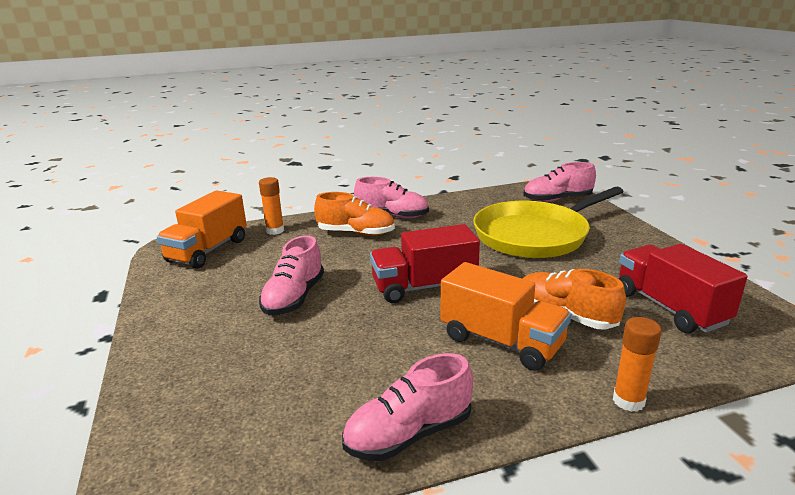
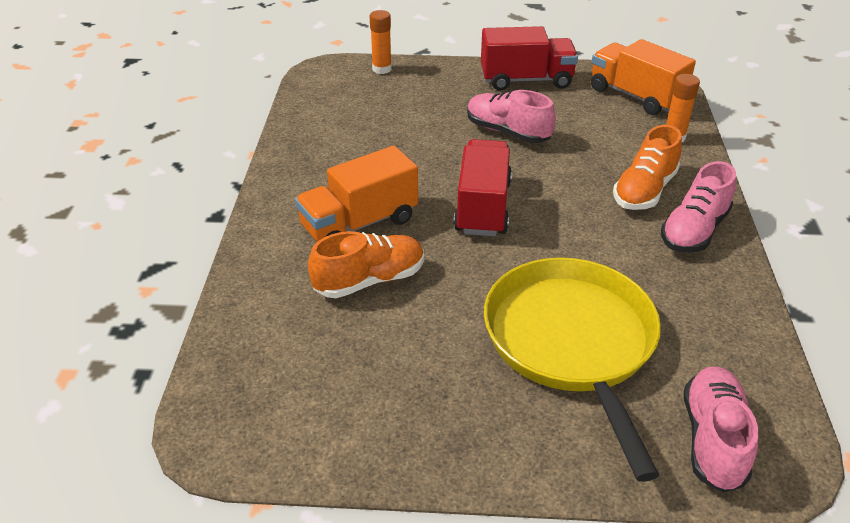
camera: 110 degrees right, 15 degrees up
pink shoe [342,353,473,461] -> none
orange glue stick [613,317,662,412] -> orange glue stick moved to [370,10,392,74]
red truck [619,244,747,333] -> red truck moved to [481,26,578,91]

